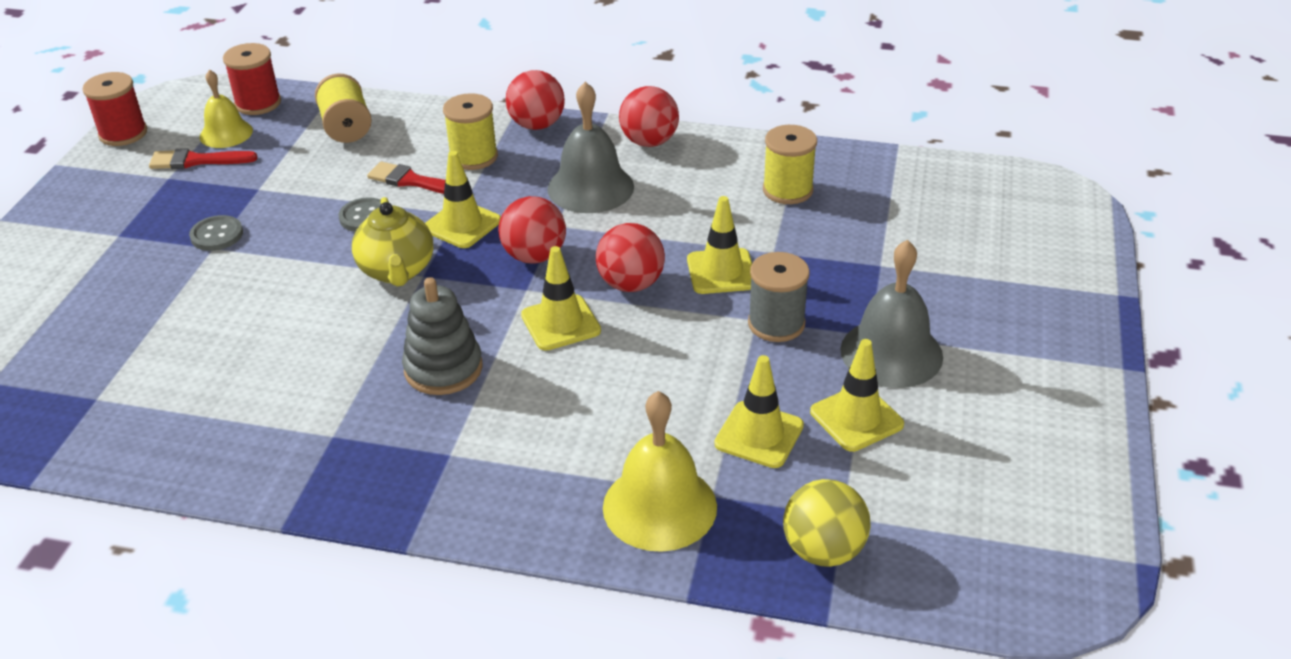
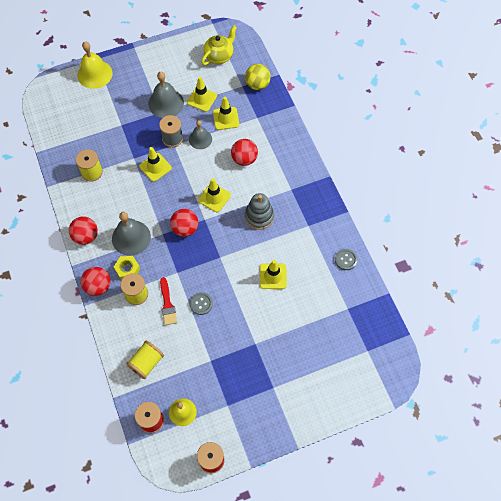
camera: 125 degrees left, 25 degrees up
red brush [149,148,258,169] -> none
grey button [189,215,243,251] -> grey button moved to [335,249,358,270]
yellow teapot [352,197,433,287] -> yellow teapot moved to [201,25,237,65]
yellow traffic cone [425,151,501,248] -> yellow traffic cone moved to [260,260,287,289]
red ball [596,223,665,292] -> red ball moved to [231,139,258,166]
yellow bell [603,391,717,552] -> yellow bell moved to [77,41,113,89]
none -> yellow nut [114,256,140,280]
none -> grey bell [189,120,212,149]

